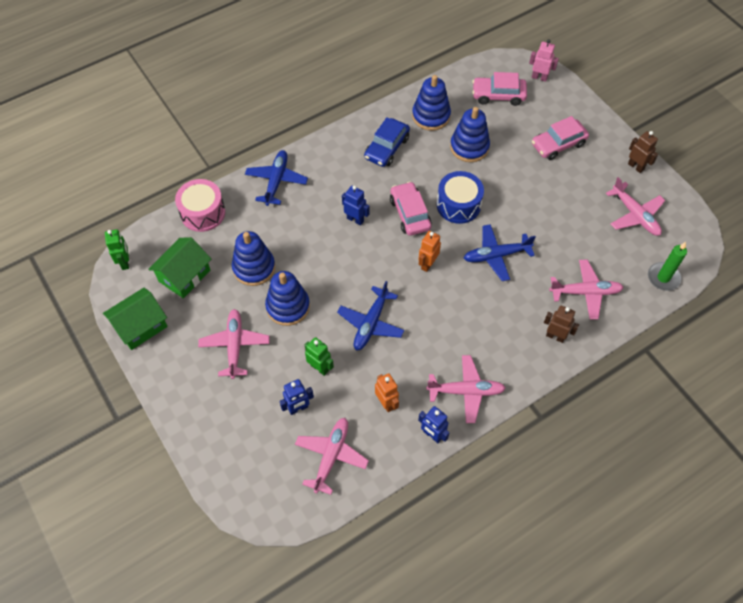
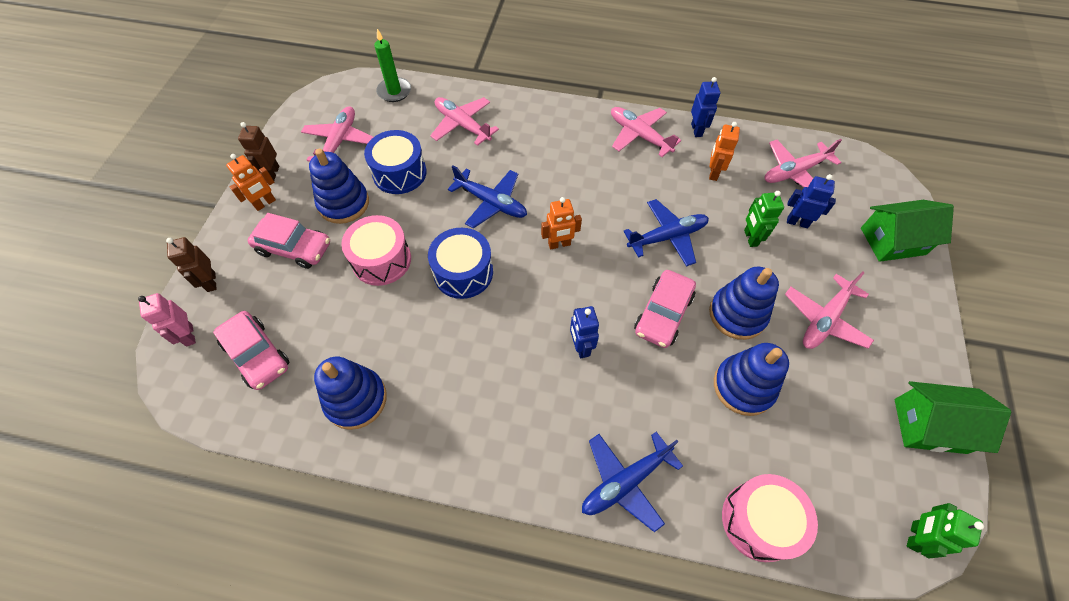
camera: 135 degrees left, 0 degrees up
green house [148,237,211,299] -> green house moved to [861,200,954,262]
blue car [364,118,410,167] -> none
pink car [390,182,432,236] -> pink car moved to [634,270,696,348]
blue stacking toy [450,107,490,162] -> blue stacking toy moved to [309,149,369,224]
brown robot [544,306,579,343] -> brown robot moved to [166,237,217,292]
none -> orange robot [226,154,276,211]
none -> pink drum [341,215,411,286]
none -> blue drum [364,130,427,194]

